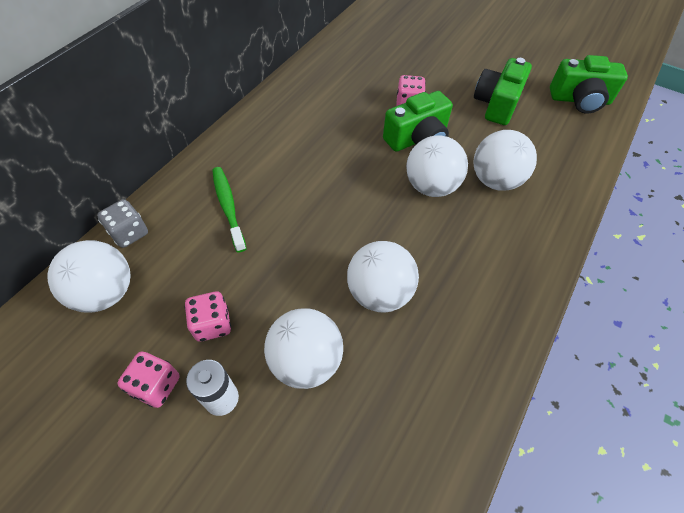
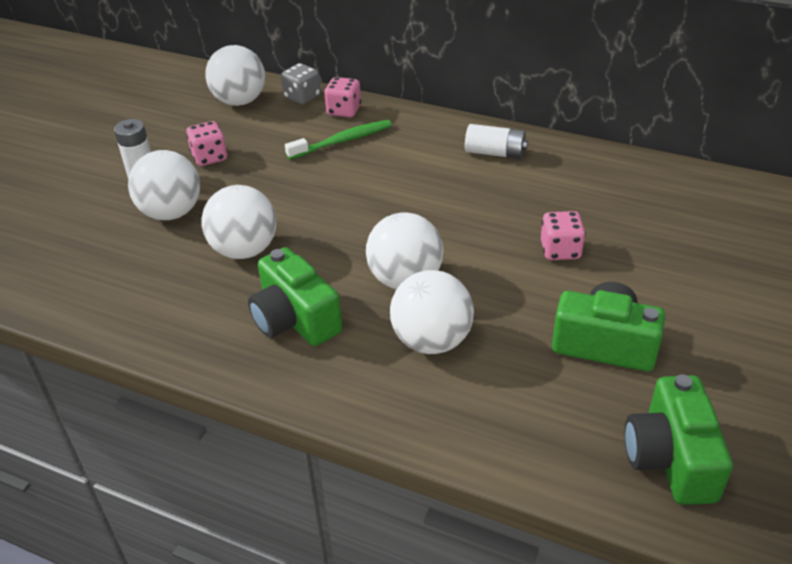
camera: 85 degrees right, 15 degrees down
pink dice [118,351,180,408] -> pink dice moved to [324,77,361,117]
green camera [383,91,453,152] -> green camera moved to [248,247,342,346]
none -> white battery [465,124,528,159]

